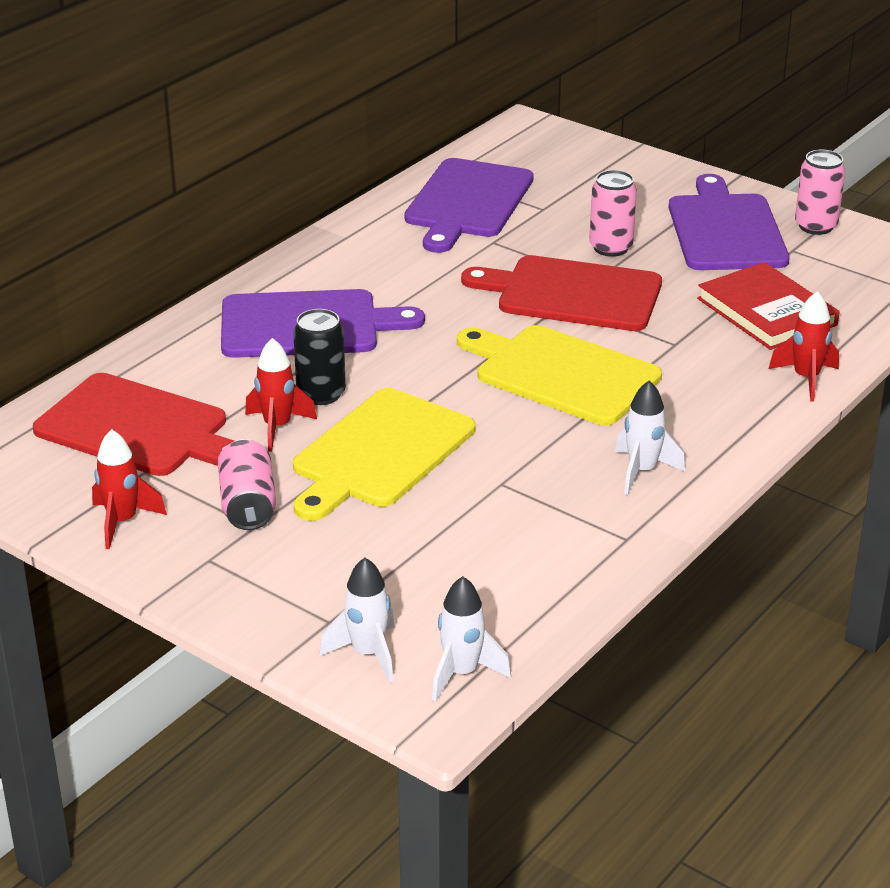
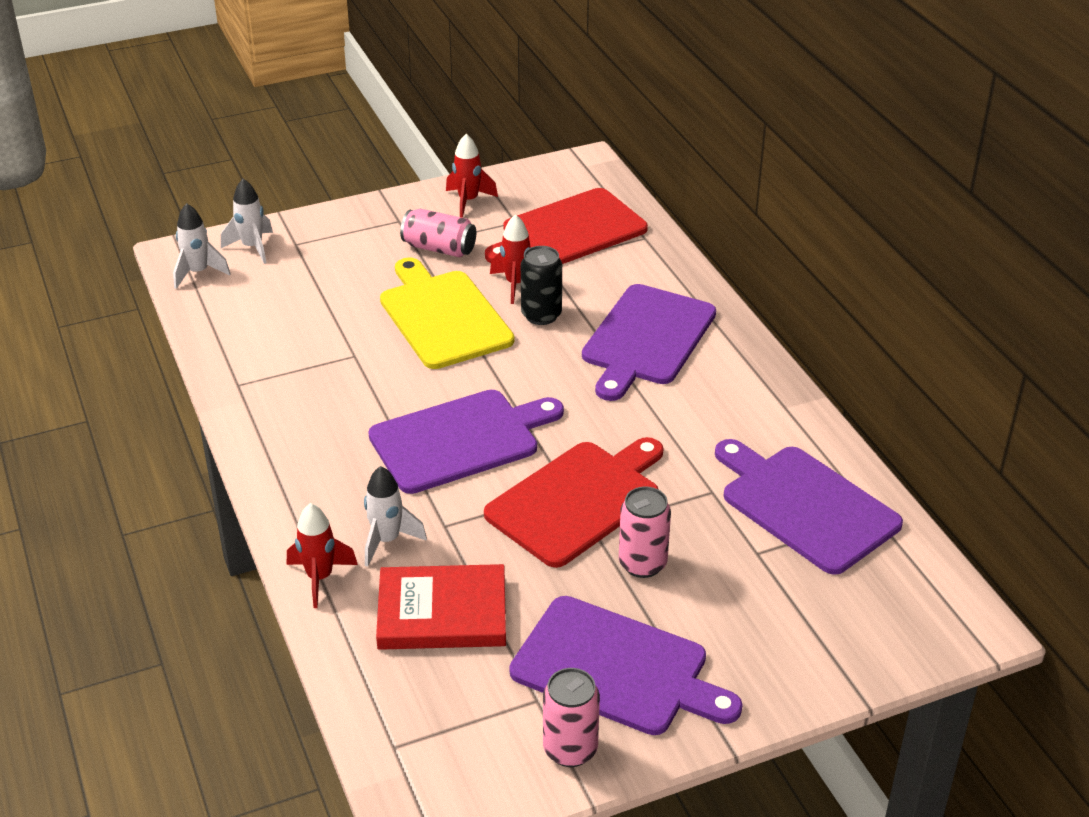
camera: 120 degrees right, 5 degrees up
yellow cutting board [457,325,662,425] -> purple cutting board [368,390,564,494]
white rocket [615,381,685,495] -> white rocket moved to [364,466,427,567]

